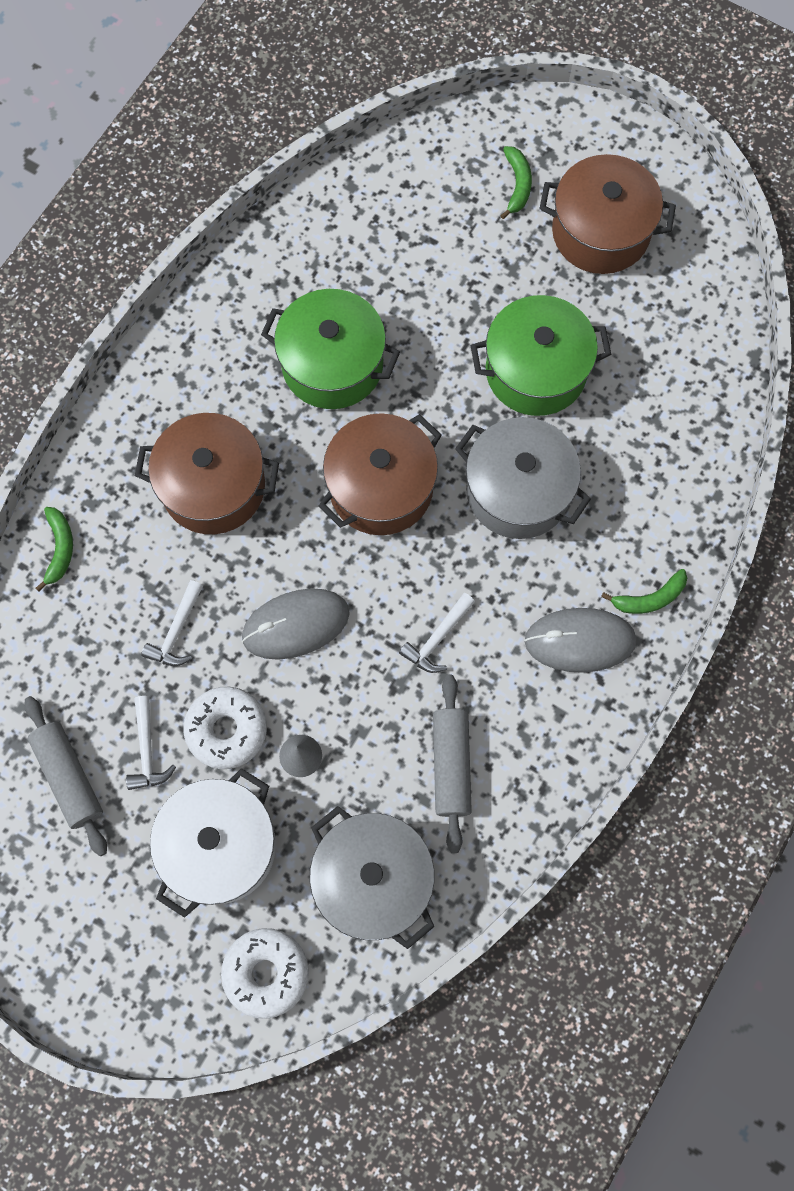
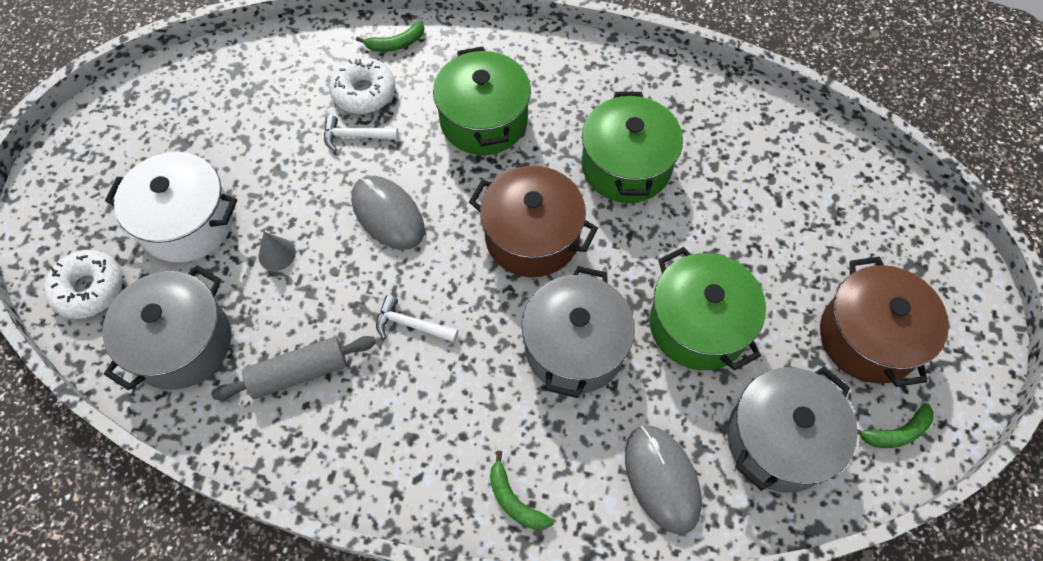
camera: 70 degrees right, 10 degrees down
grey rolling pin [24,696,107,856] -> none
white hammer [126,696,176,790] -> none
brown pot [135,413,279,534] -> green pot [433,47,531,155]
white donut [183,687,267,769] -> white donut moved to [329,57,395,114]
green banana [500,146,532,219] -> green banana moved to [857,403,934,448]
grey mouse [525,608,637,673] -> grey mouse moved to [625,425,702,534]
none -> grey pot [727,367,858,493]

